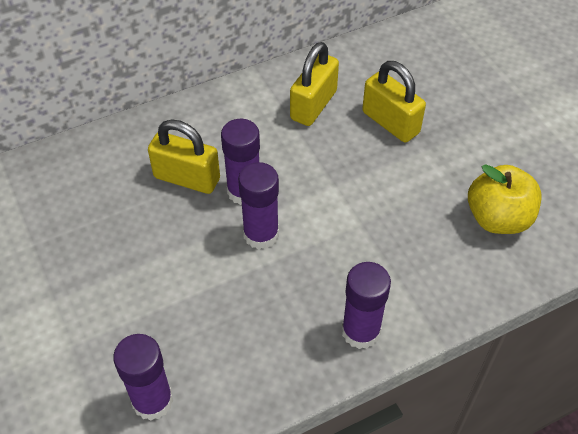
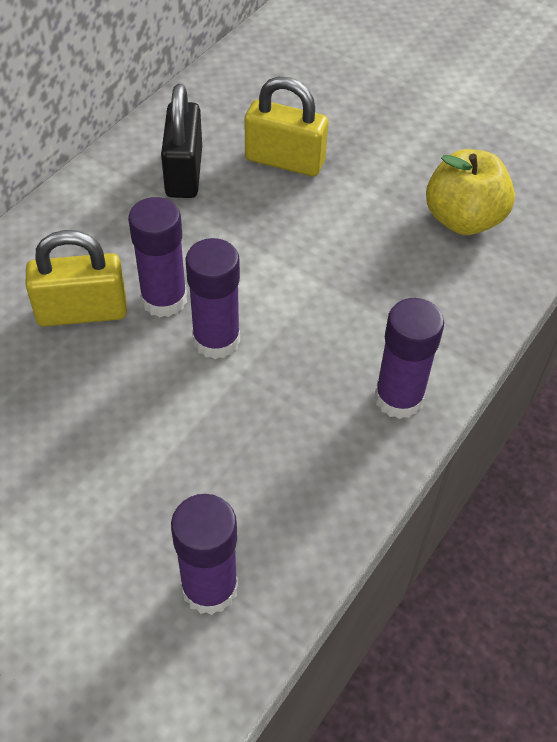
camera: 30 degrees left, 0 degrees up
yellow padlock [290,42,339,126] -> black padlock [161,84,202,198]

